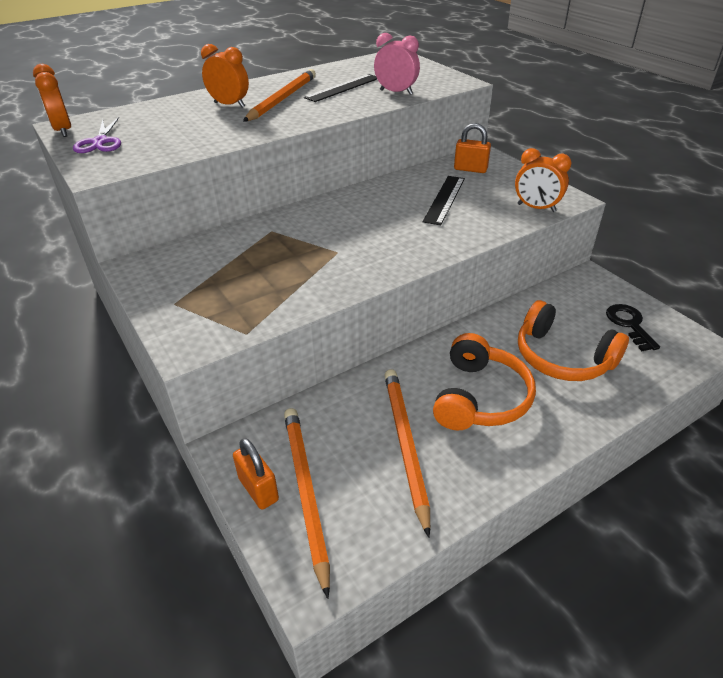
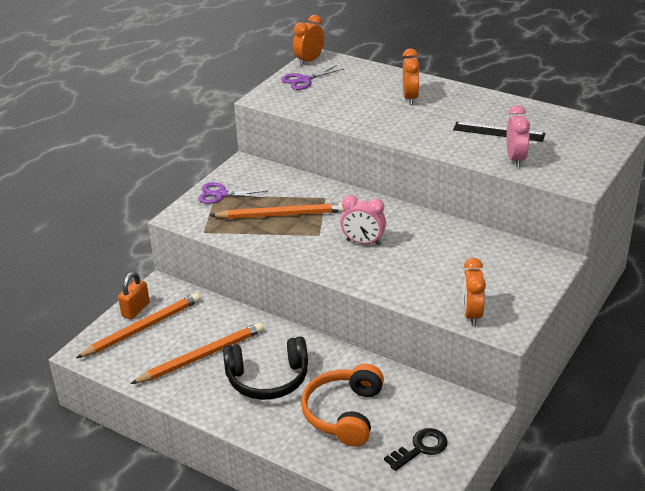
camera: 65 degrees right, 5 degrees down
orange pencil [243,69,316,122] -> orange pencil moved to [210,203,345,219]
black ruler [422,176,465,225] -> none
orange headphones [433,333,536,430] -> black headphones [223,337,308,400]
orange padlock [454,123,491,173] -> none
none -> purple scissors [198,182,268,204]
none -> pink clock [340,195,386,245]

